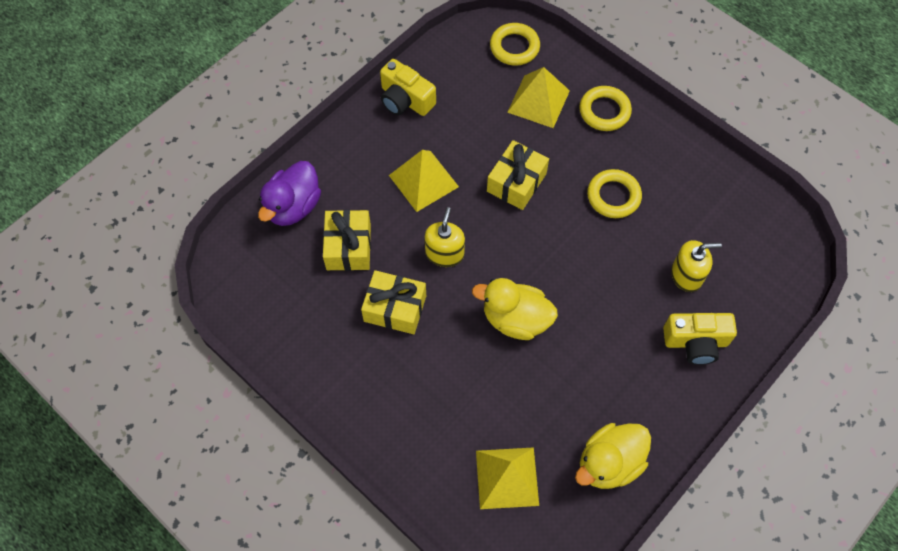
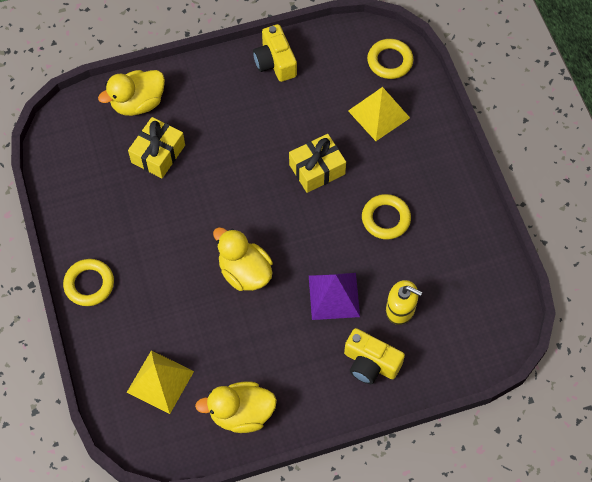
camera: 30 degrees right, 0 degrees up
purple duck [258,161,321,226] -> yellow duck [98,70,165,116]
yellow gift [361,270,426,334] -> none
yellow pyramid [389,150,459,212] -> none
yellow soap dispenser [425,207,465,267] -> none
yellow ring [579,86,632,131] -> yellow ring moved to [63,259,114,306]
none -> purple pyramid [309,273,360,320]

